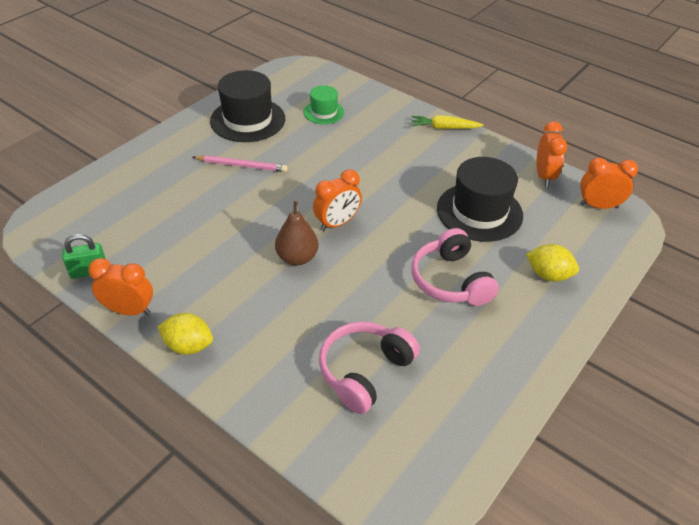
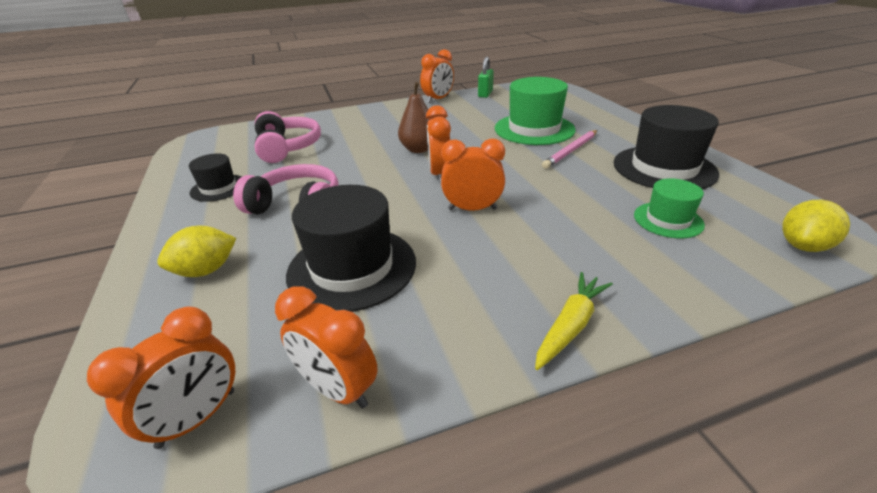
camera: 125 degrees right, 10 degrees down
yellow lemon [158,313,213,355] -> yellow lemon moved to [782,200,850,252]
none -> black hat [189,154,242,202]
none -> orange clock [441,138,505,211]
none -> green hat [495,77,576,145]

